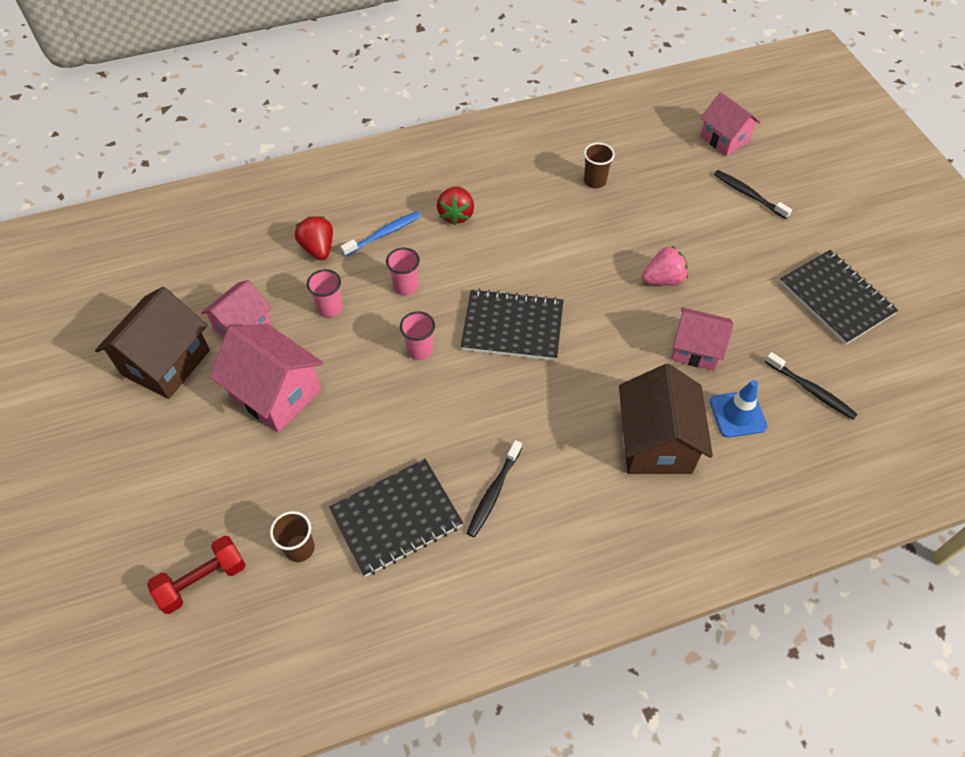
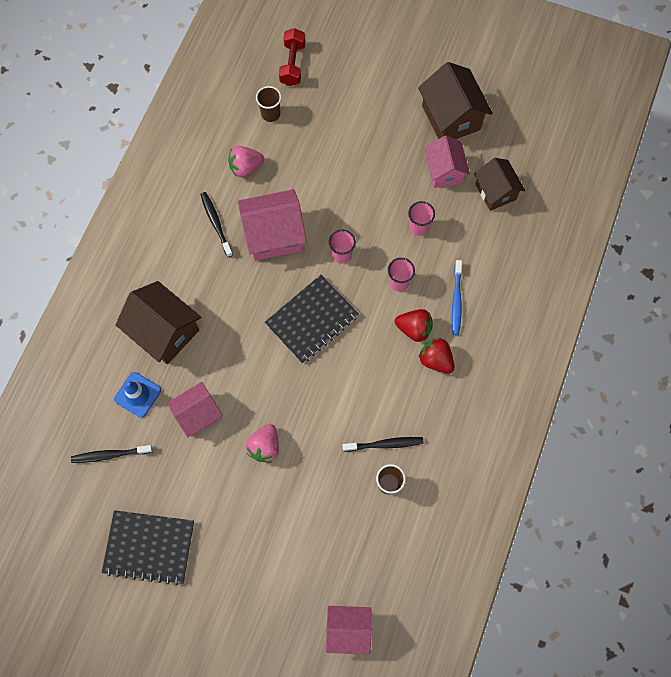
camera: 130 degrees right, 15 degrees up
pink house [209,324,323,432] -> pink house moved to [238,189,307,261]
red strawberry [295,216,333,260] -> red strawberry moved to [395,309,433,342]
black notebook [329,459,463,577] -> pink strawberry [228,146,264,177]
black toothbrush [714,170,792,219] -> black toothbrush moved to [343,437,424,452]
none -> brown house [474,158,525,211]

